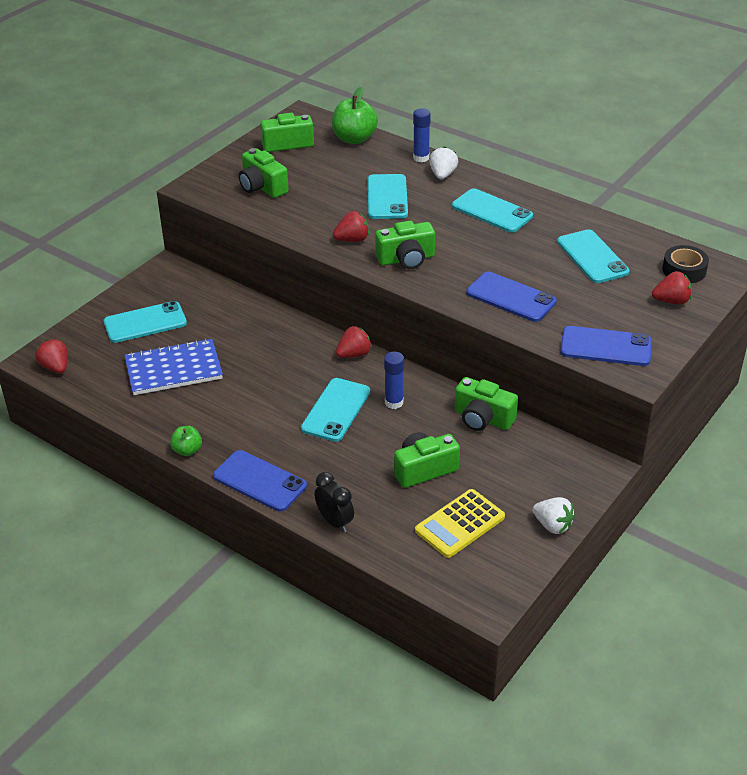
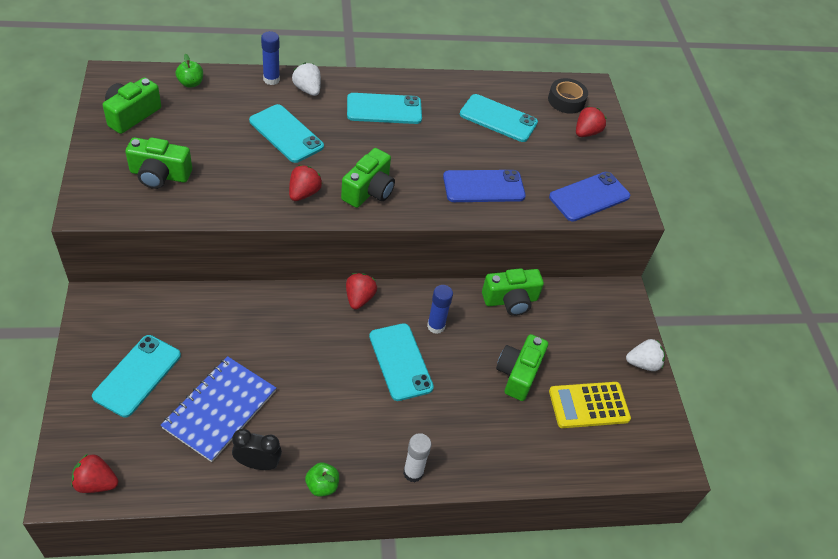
camera: 50 degrees left, 10 degrees up
blue phone [213,450,307,512] -> white glue stick [403,433,431,482]
black clock [314,472,354,532] -> black clock moved to [232,429,282,470]
green apple [332,87,378,144] -> green apple [176,54,203,88], size x0.55
yellow calculator [415,489,505,558] -> yellow calculator turned 75 degrees clockwise [549,382,631,428]

